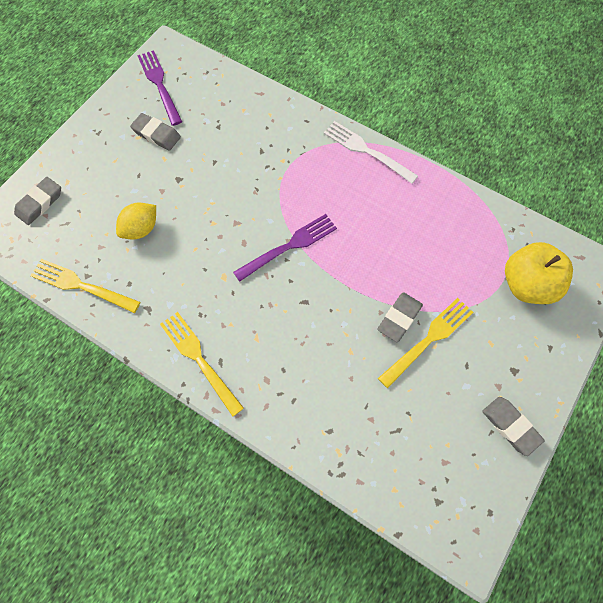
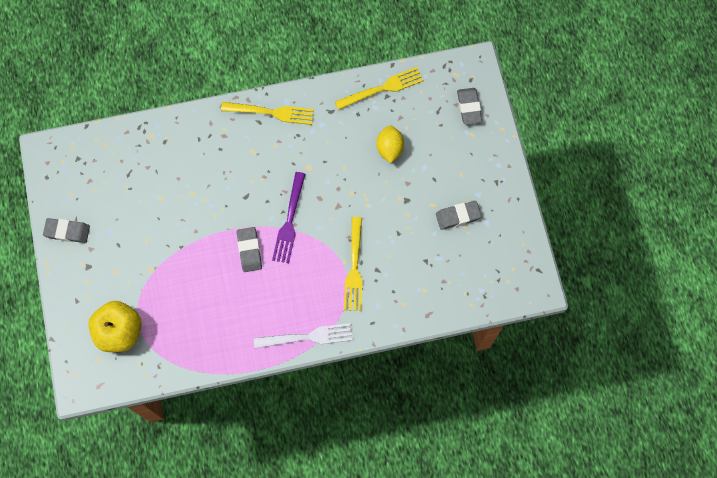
camera: 135 degrees right, 5 degrees up
purple fork [137,50,182,126] -> none
grey eraser [377,292,423,342] -> grey eraser moved to [237,227,262,272]
yellow fork [378,298,473,388] -> yellow fork moved to [344,217,363,311]

